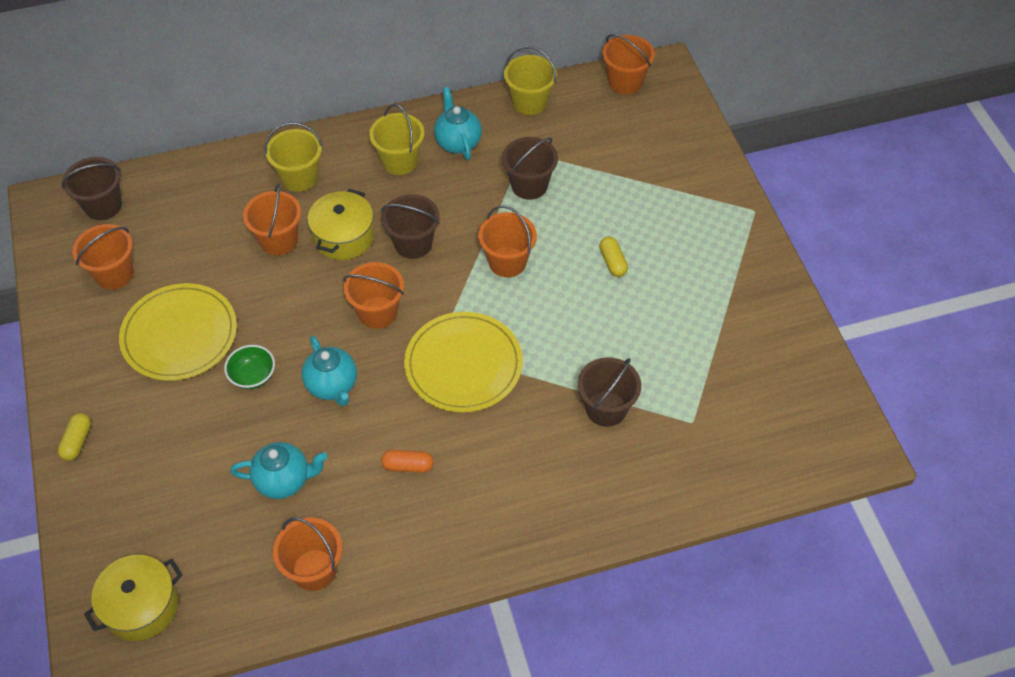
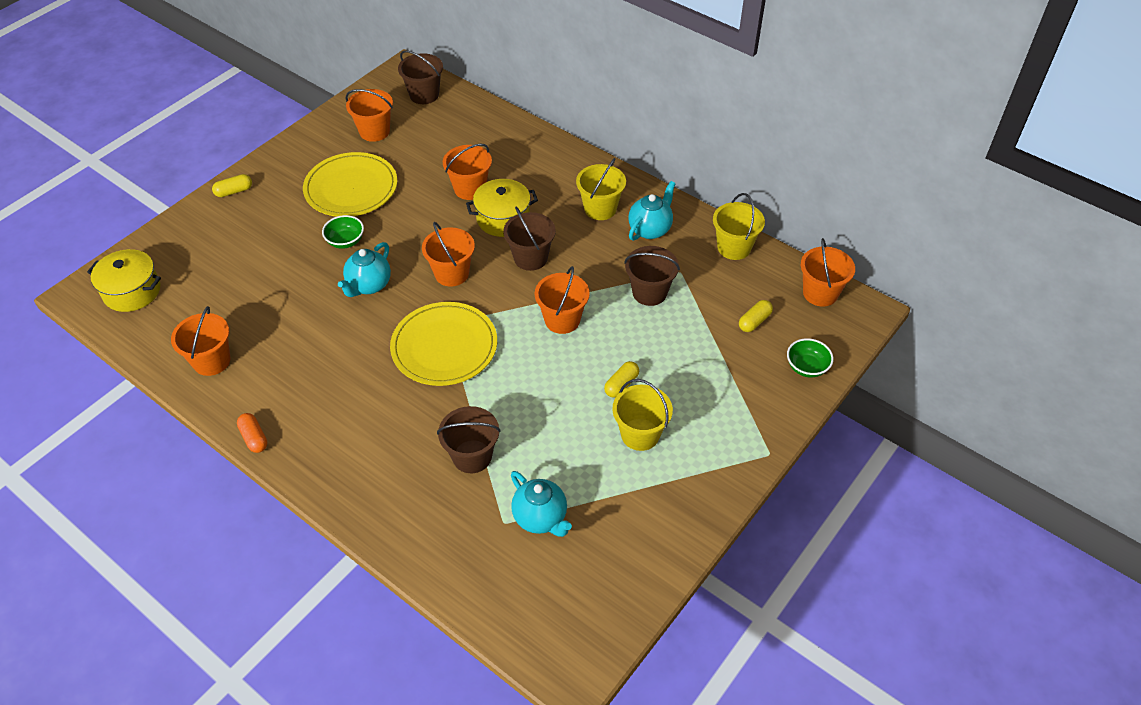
camera: 55 degrees right, 5 degrees down
turquoise teapot [230,442,328,499] -> turquoise teapot moved to [511,471,572,537]
yellow bucket [264,122,323,192] -> yellow bucket moved to [612,379,673,451]
orange capsule [381,450,434,473] -> orange capsule moved to [237,413,267,453]
none -> yellow capsule [739,300,773,332]
none -> green bowl [787,338,834,378]

